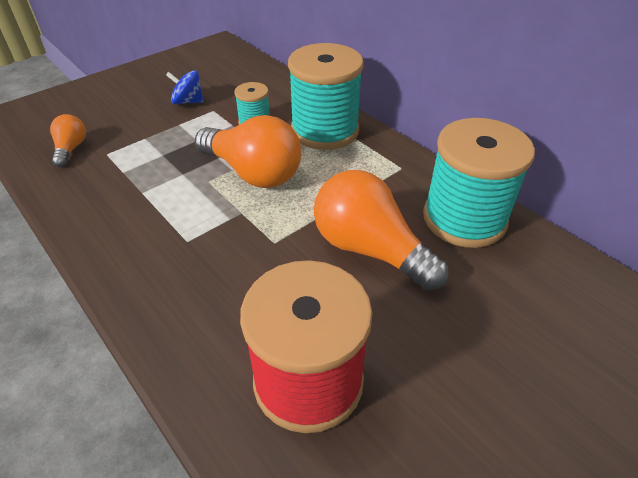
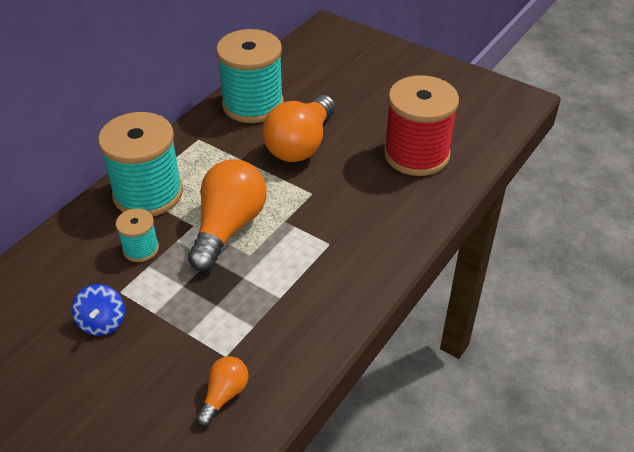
camera: 105 degrees left, 0 degrees up
orange light bulb [50,114,86,167] -> orange light bulb turned 135 degrees clockwise [196,356,249,426]

